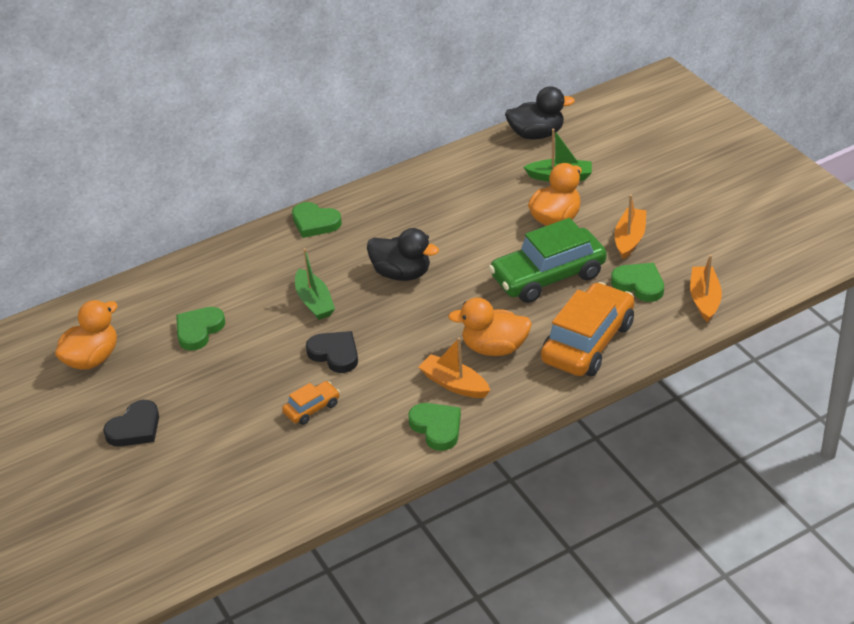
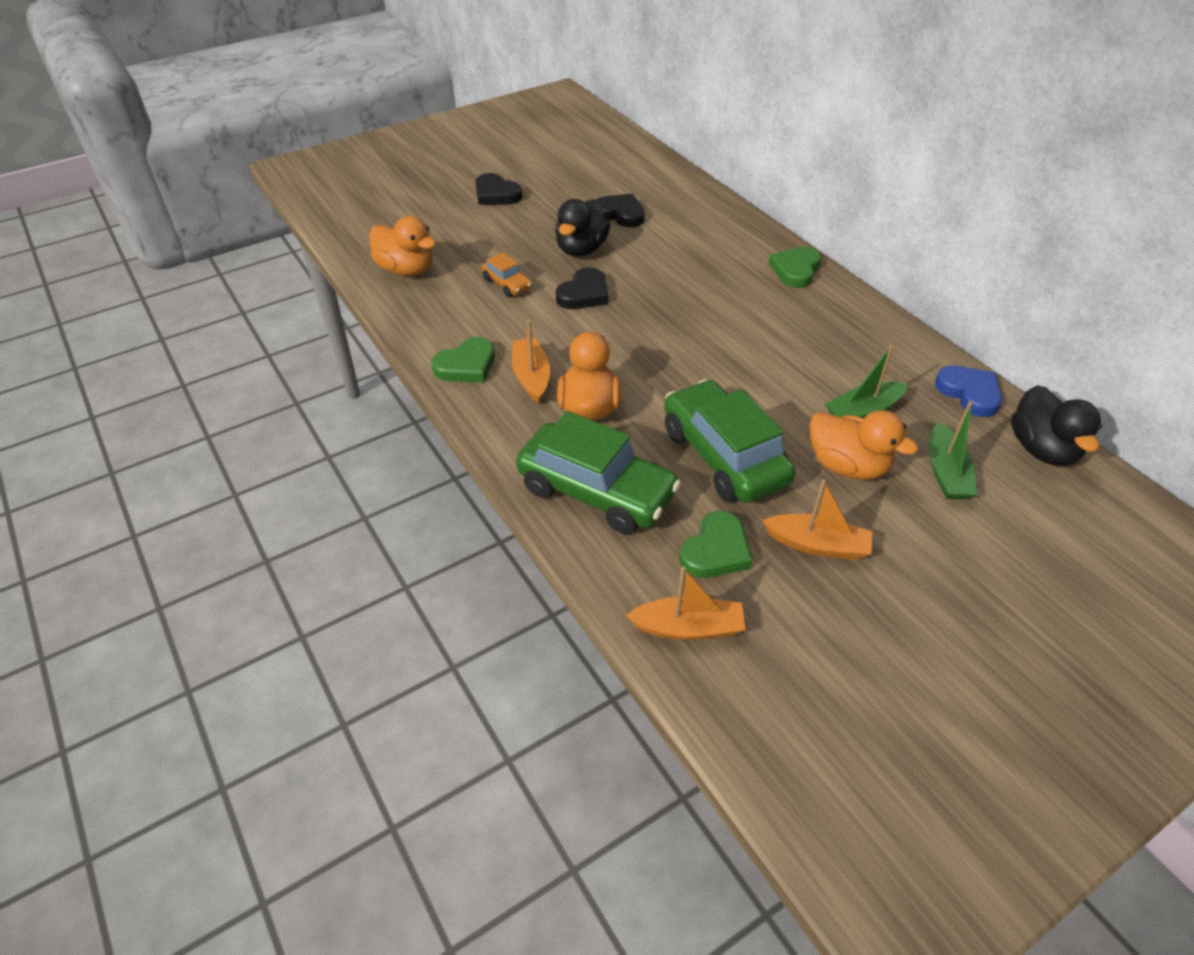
camera: 85 degrees right, 5 degrees up
orange duck [55,300,118,370] -> orange duck moved to [369,216,436,276]
green heart [176,307,225,351] -> black heart [596,194,645,227]
green boat [295,248,335,320] -> green boat moved to [825,345,908,418]
black duck [367,228,439,281] -> black duck moved to [555,199,610,256]
orange boat [419,337,491,398] -> orange boat turned 45 degrees counterclockwise [512,320,550,404]
orange car [541,282,634,376] -> green car [516,411,681,534]
none -> blue heart [935,365,1002,417]

